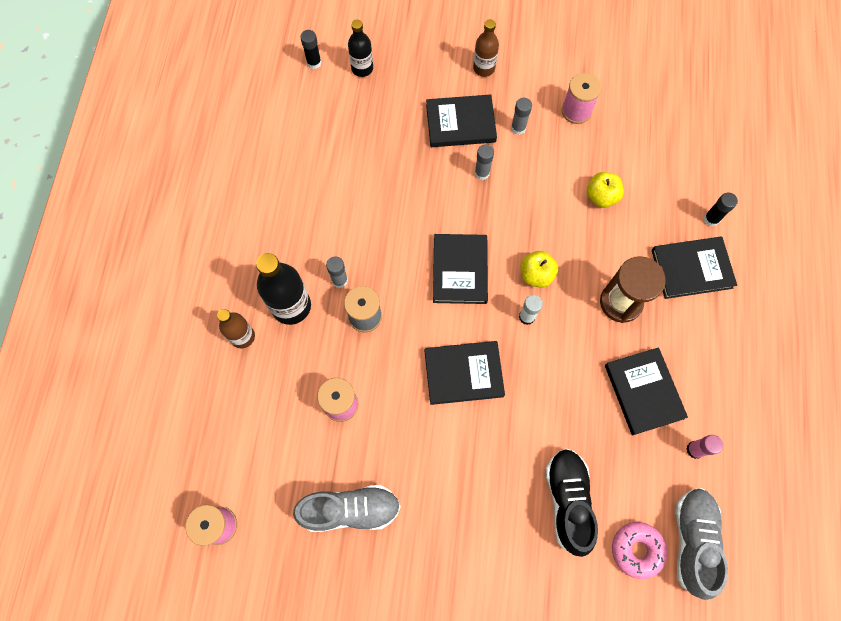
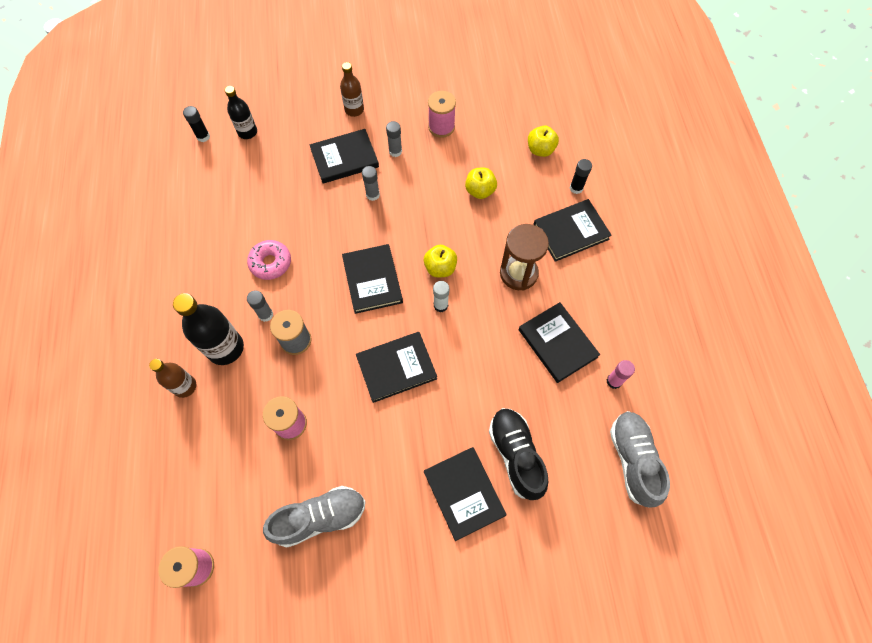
camera: 15 degrees left, 5 degrees down
pink donut [612,522,667,579] -> pink donut moved to [247,240,291,280]
none -> black book [424,447,507,541]
none -> yellow apple [528,126,559,157]

